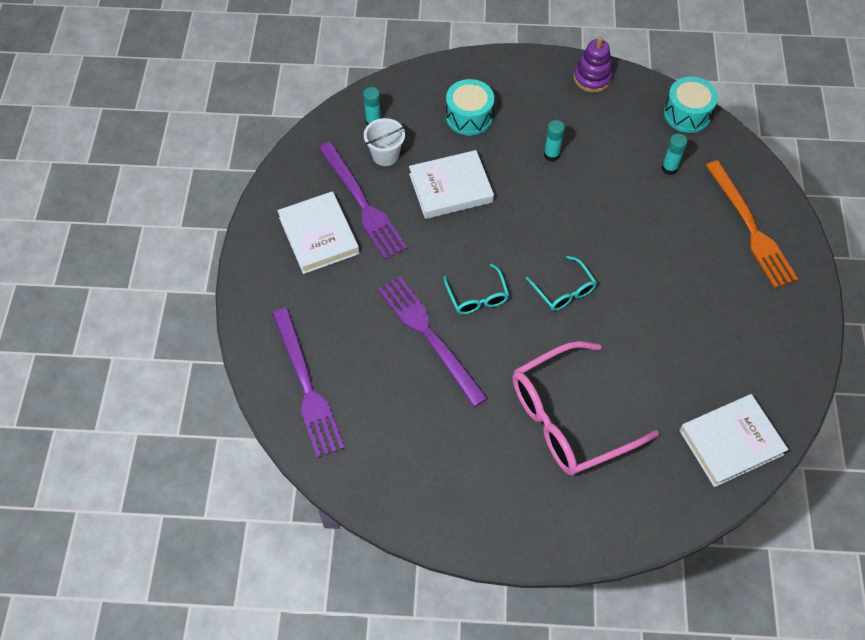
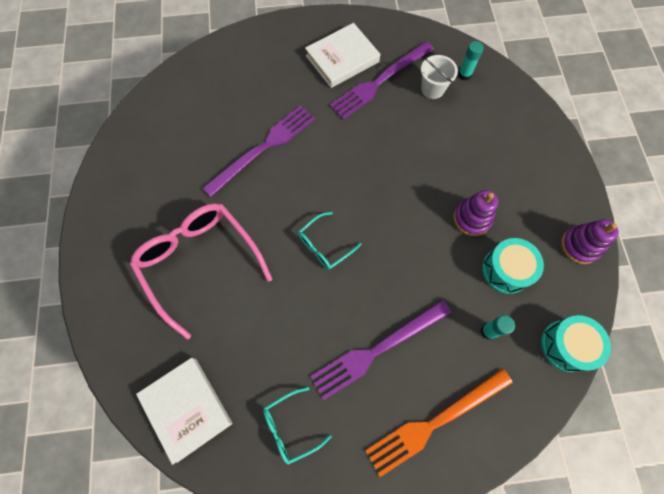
camera: 80 degrees right, 10 degrees up
purple fork [272,308,345,458] -> purple fork moved to [310,300,451,400]
white book [409,150,494,219] -> none
turquoise glasses [443,264,509,314] -> turquoise glasses moved to [263,387,332,464]
turquoise drum [446,79,494,136] -> turquoise drum moved to [482,238,544,294]
turquoise glue stick [544,120,565,161] -> purple stacking toy [454,190,498,236]

